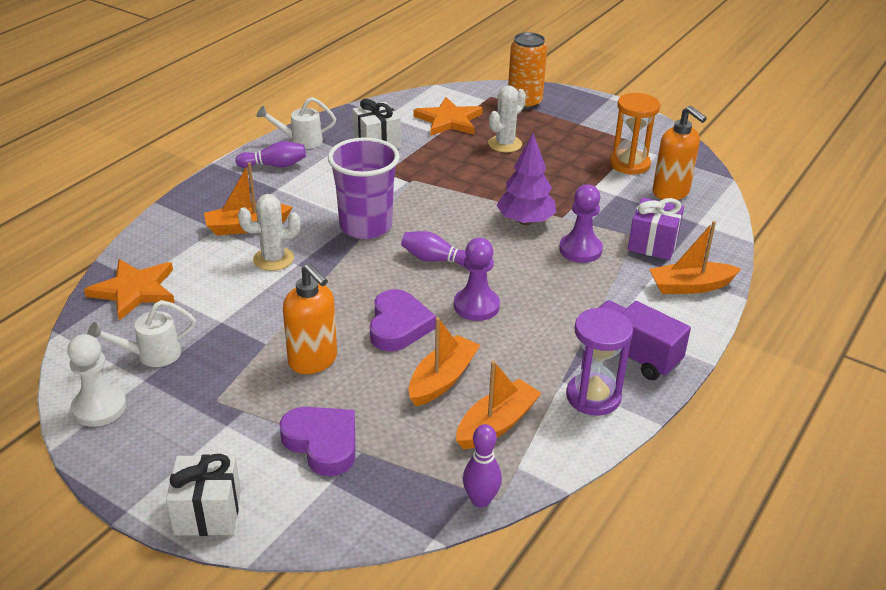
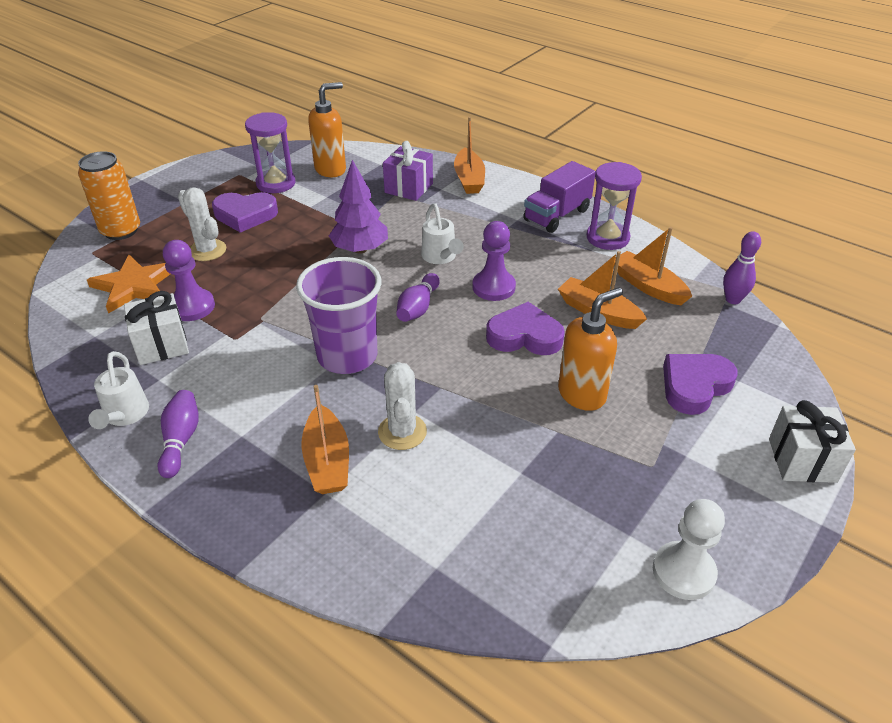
camera: 85 degrees left, 5 degrees up
orange star [84,259,175,321] -> none
white watering can [87,300,196,367] -> white watering can moved to [421,203,464,264]
purple pawn [559,184,603,263] -> purple pawn moved to [163,240,215,321]
orange hourglass [610,93,660,175] -> purple hourglass [245,112,296,193]
none -> purple heart [212,192,278,233]

